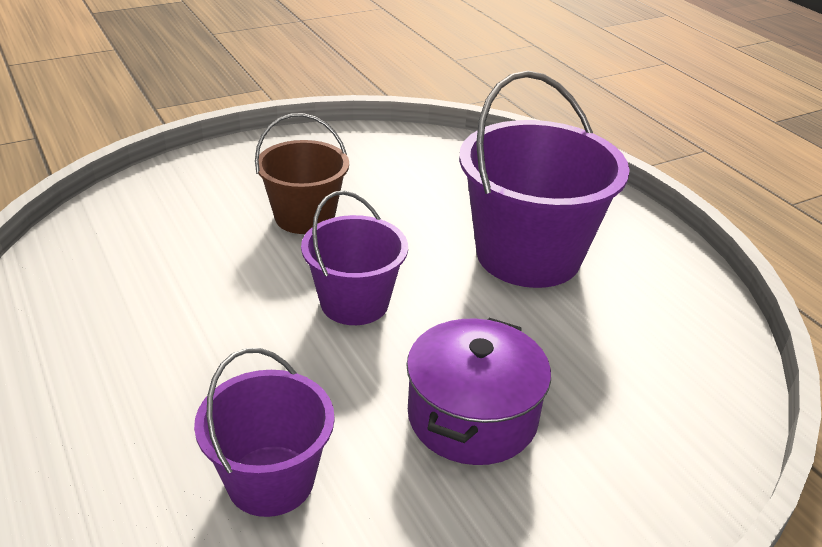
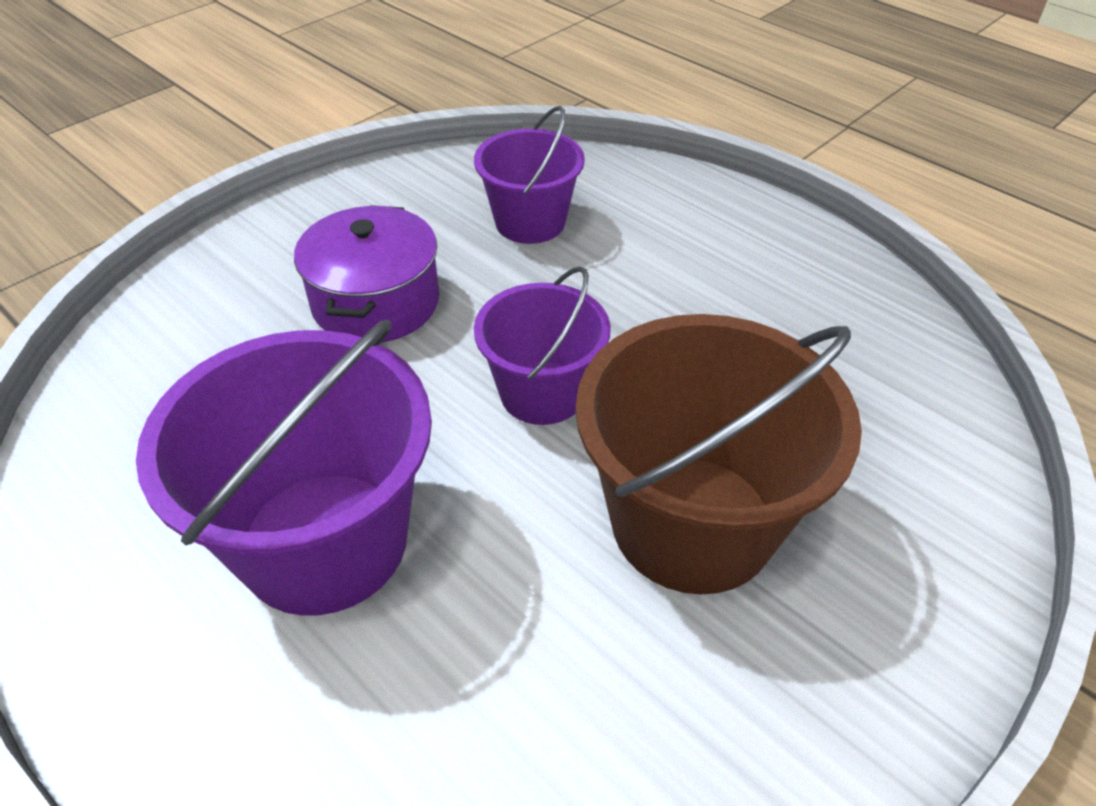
camera: 165 degrees right, 10 degrees up
brown bucket [255,113,349,234] -> brown bucket [576,314,862,594], size x1.68

